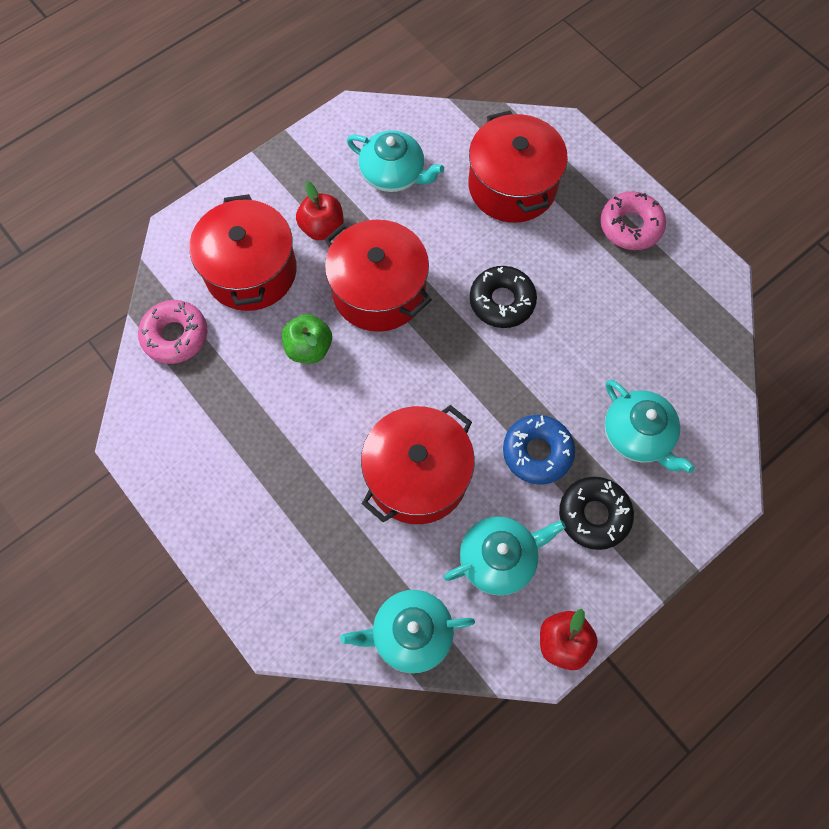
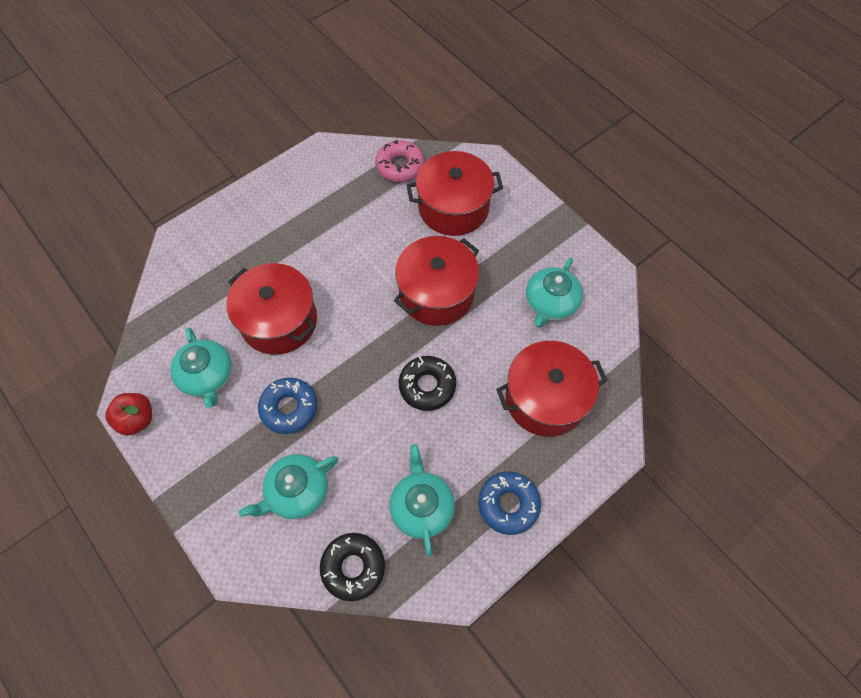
camera: 90 degrees right, 5 degrees down
green apple [282,314,332,363] -> none
red apple [296,181,343,240] -> none
turquoise teapot [341,590,475,673] -> turquoise teapot moved to [389,444,455,557]
black donut [559,476,634,550] -> black donut moved to [320,533,385,601]
pink donut [600,191,666,250] -> blue donut [478,471,541,535]

